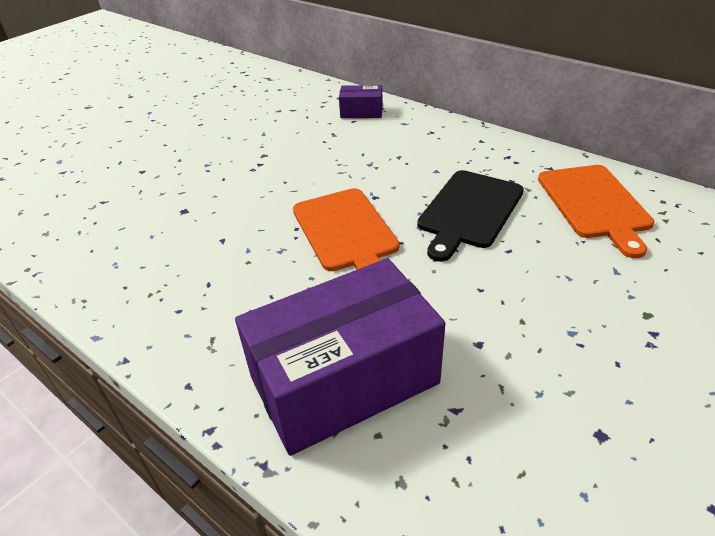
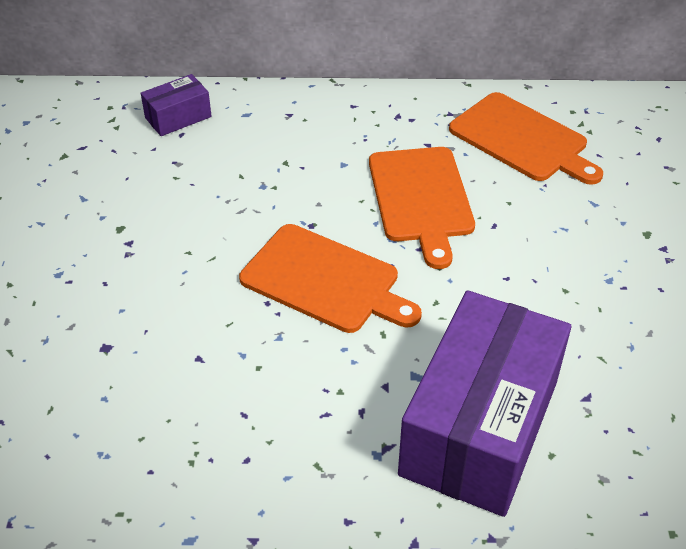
camera: 40 degrees left, 5 degrees up
black cutting board [417,170,524,262] -> orange cutting board [369,147,475,269]

